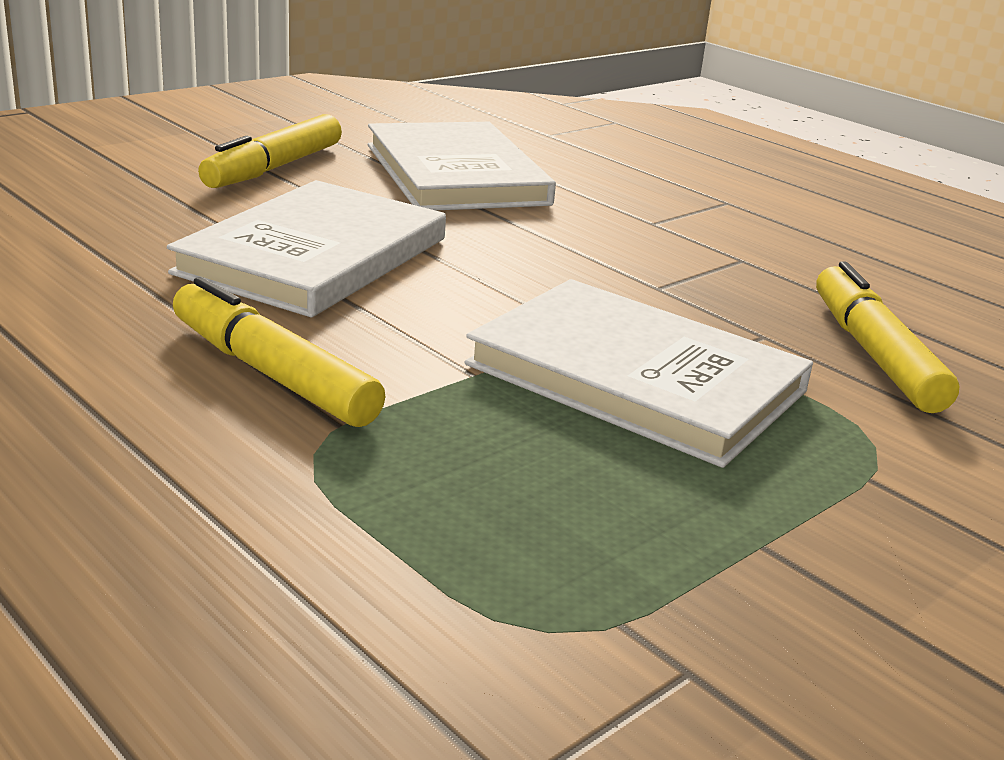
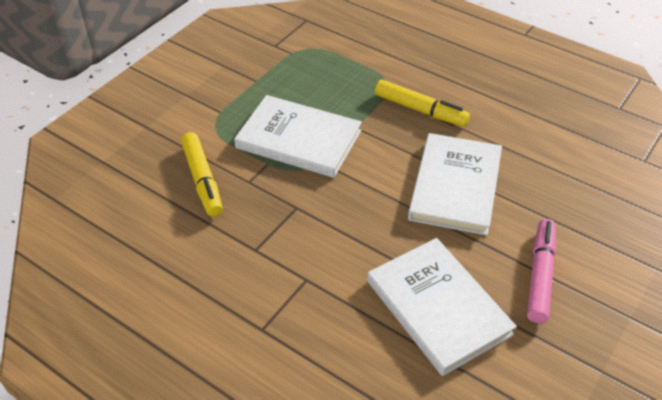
camera: 170 degrees right, 20 degrees up
yellow marker [198,114,342,188] -> pink marker [527,219,556,323]

